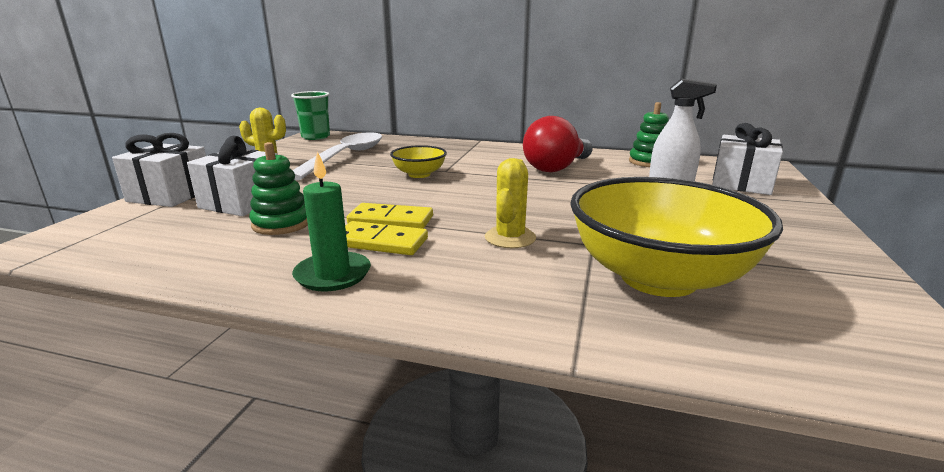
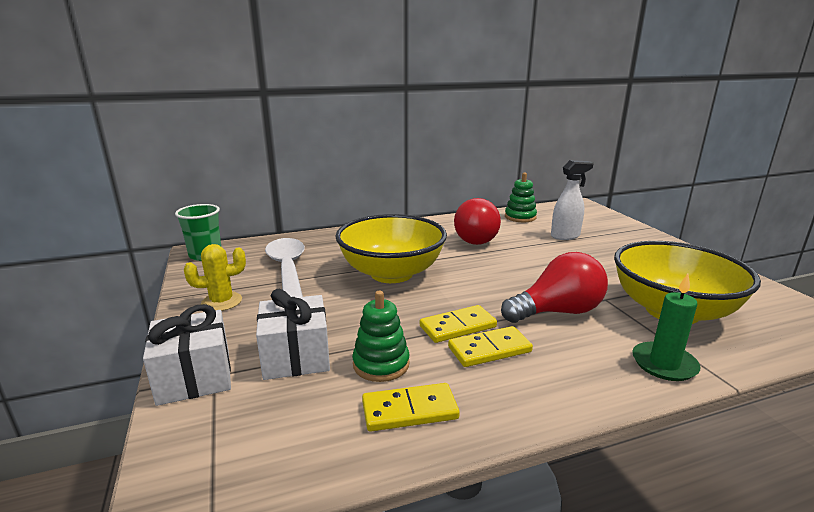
camera: 35 degrees left, 0 degrees up
green candle [292,151,371,291] -> green candle moved to [632,273,700,381]
yellow bowl [390,145,447,178] -> yellow bowl [335,214,447,283], size x2.06
yellow cactus [485,158,536,248] -> red light bulb [501,252,608,323]
white gift [712,123,783,195] -> none
none -> yellow domino [362,383,460,431]

